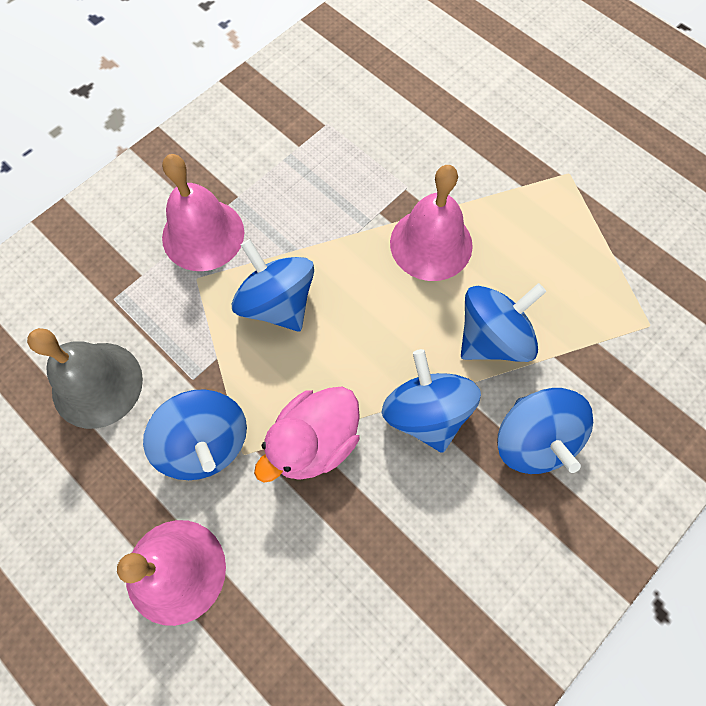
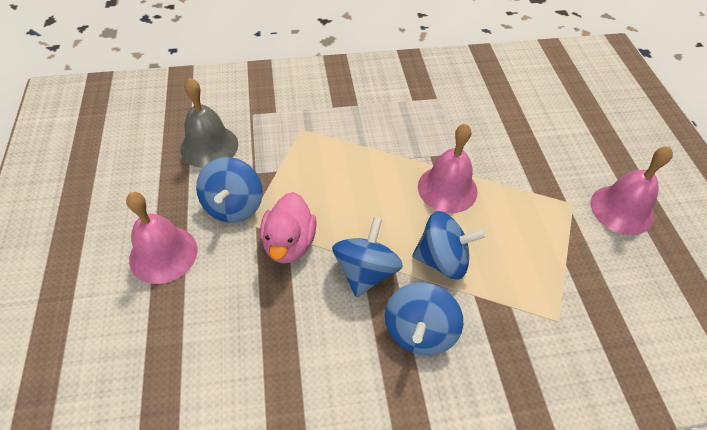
camera: 35 degrees right, 15 degrees down
pink bell [162,154,244,271] -> pink bell moved to [591,146,673,235]
blue spinning top [232,239,314,331] -> none
pink duck [254,386,360,483] -> pink duck turned 75 degrees counterclockwise [260,192,317,263]

